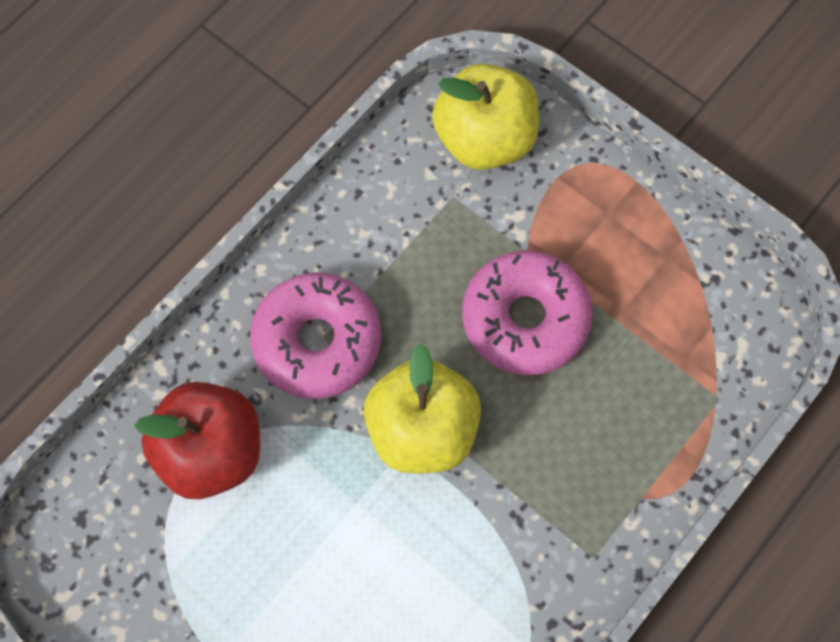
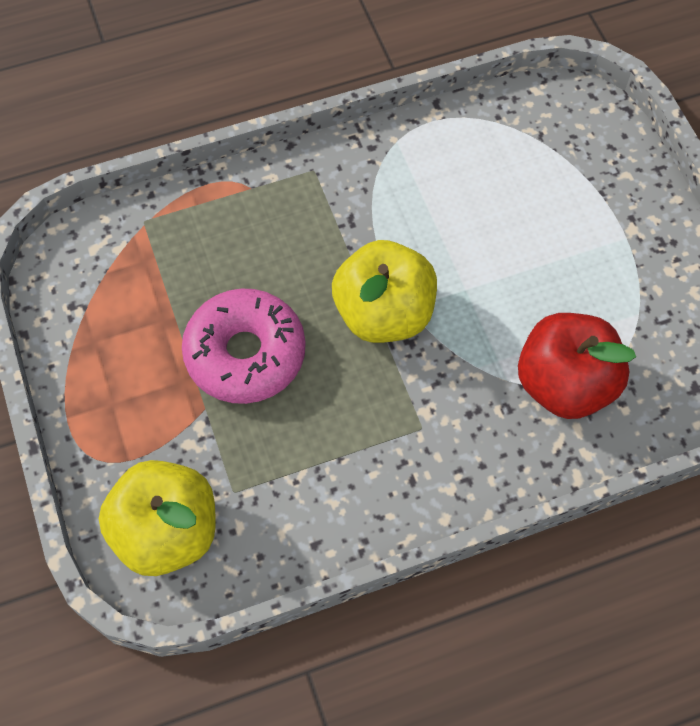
camera: 150 degrees left, 5 degrees down
pink donut [250,273,381,399] -> none

